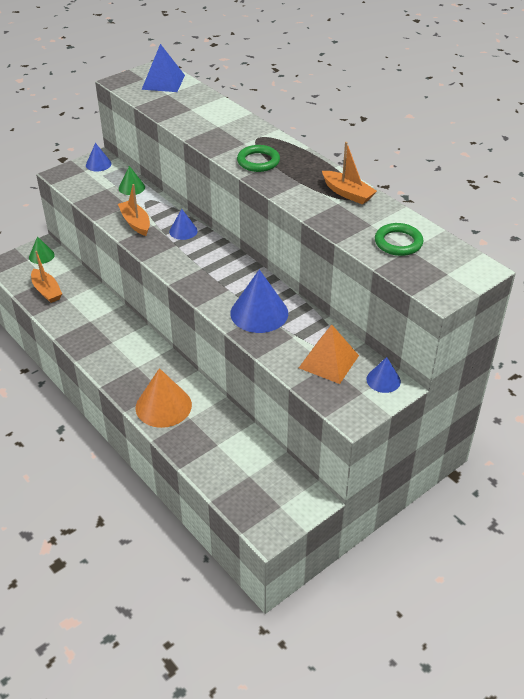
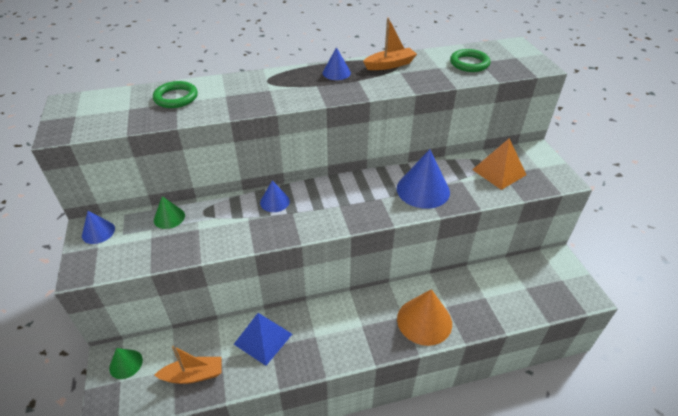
camera: 65 degrees left, 0 degrees up
orange boat [118,184,150,236] -> none
blue pyramid [142,44,185,92] -> blue pyramid moved to [234,313,292,366]
green ring [237,145,280,172] -> green ring moved to [153,81,198,108]
blue cone [367,357,401,393] -> blue cone moved to [322,47,351,80]

